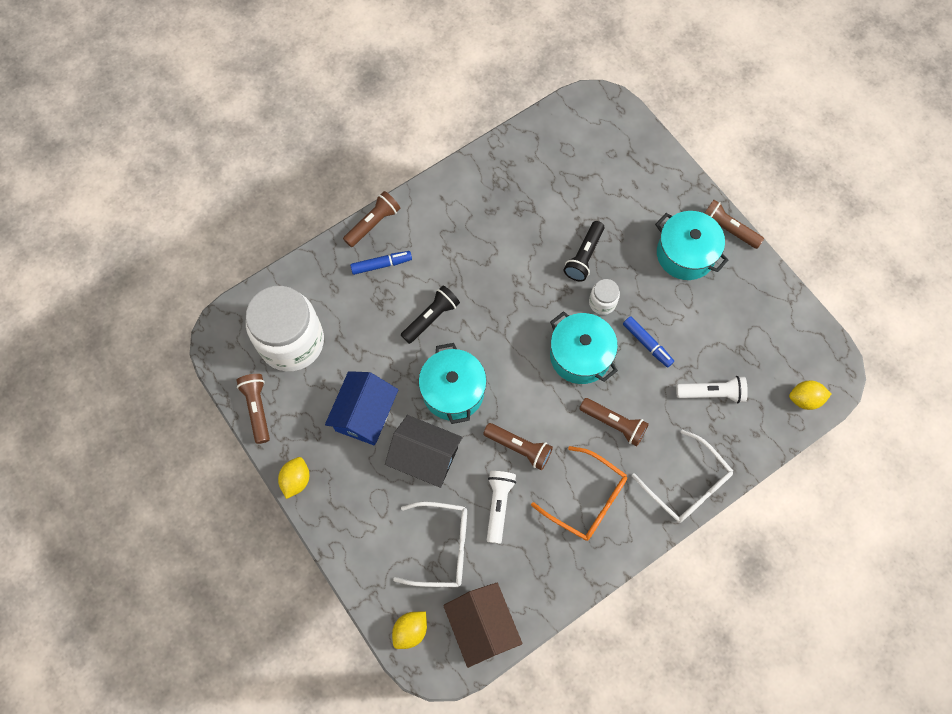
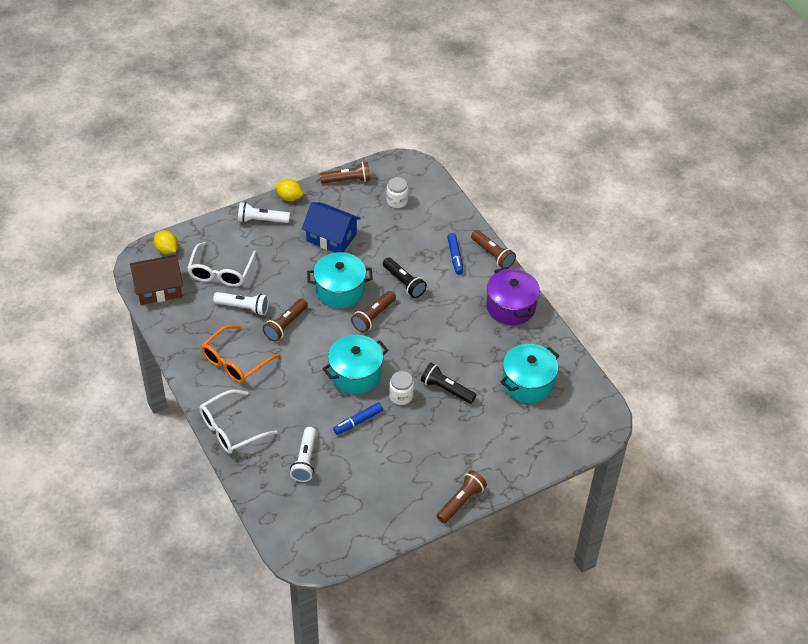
camera: 95 degrees right, 20 degrees down
white jar [246,286,324,372] -> white jar [386,177,408,208], size x0.43
black house [385,415,463,488] -> none
brown flashlight [580,398,649,446] -> brown flashlight moved to [351,291,396,332]
turquoise pot [655,211,728,280] -> turquoise pot moved to [501,344,559,403]
yellow lemon [789,381,831,410] -> none
none -> white flashlight [238,202,290,223]
none -> purple pot [486,267,540,325]

